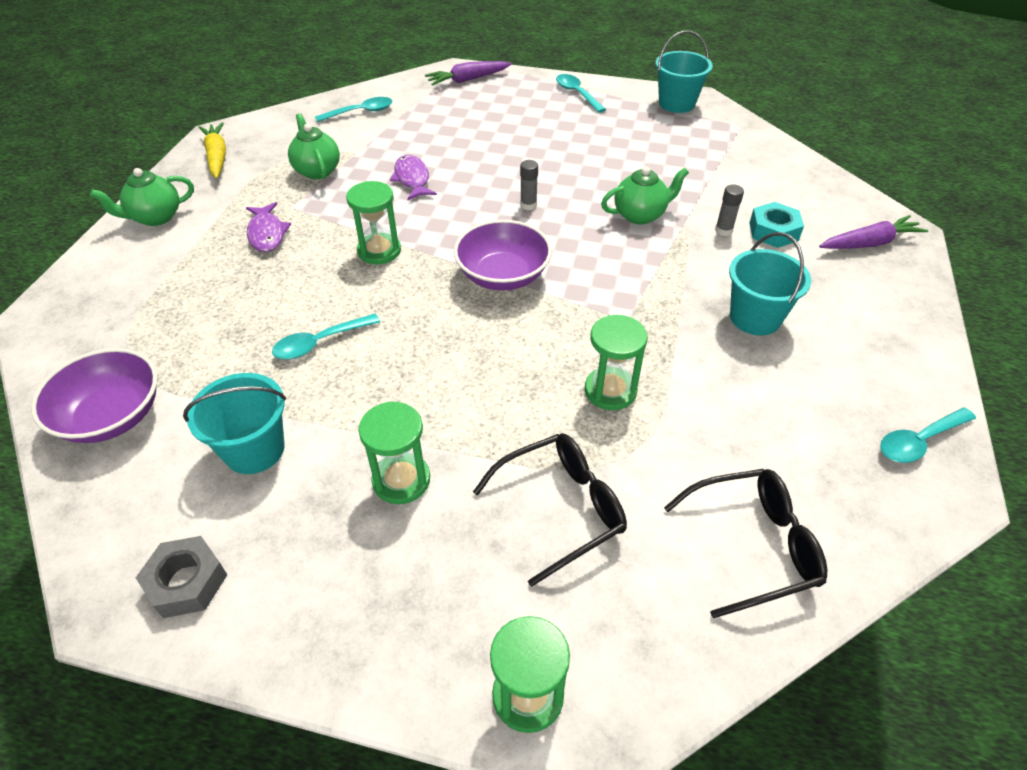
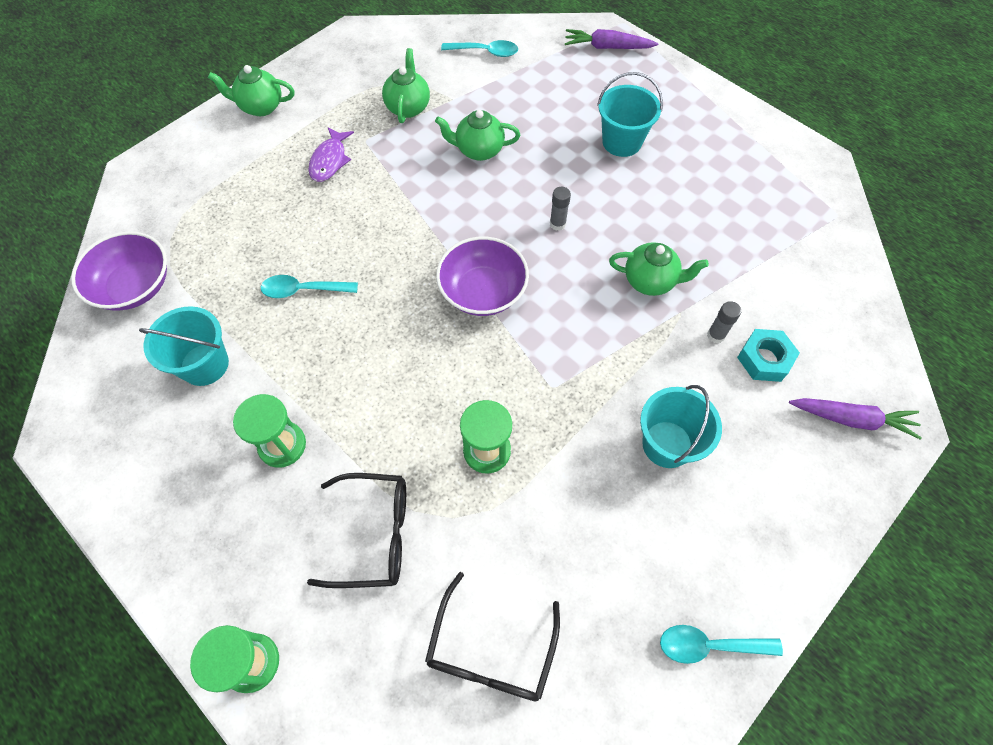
camera: 30 degrees right, 15 degrees up
grey nut [136,536,227,618] -> none
yellow carrot [199,122,226,179] -> none
green hourglass [346,181,401,264] -> none
purple fish [390,155,437,200] -> green teapot [435,110,520,161]
turquoise spoon [556,74,606,113] -> none
turquoise bucket [655,31,713,113] -> turquoise bucket moved to [597,72,663,157]
black glasses [664,469,827,618] -> black glasses turned 90 degrees clockwise [425,572,560,702]

